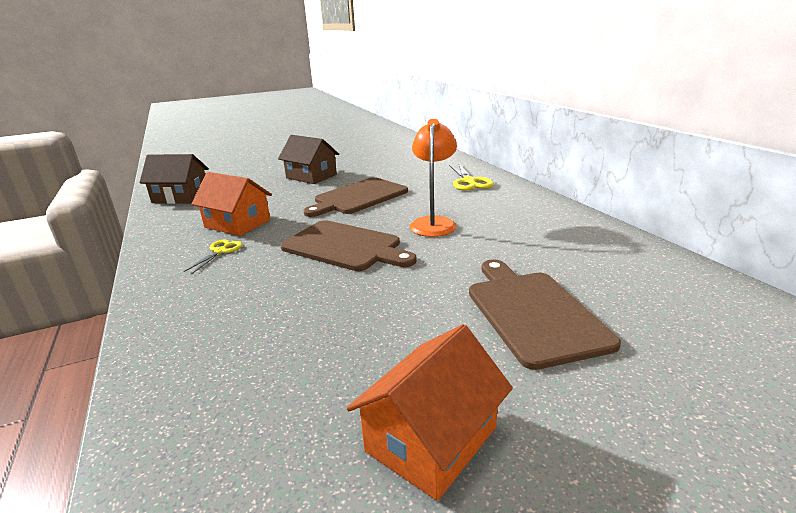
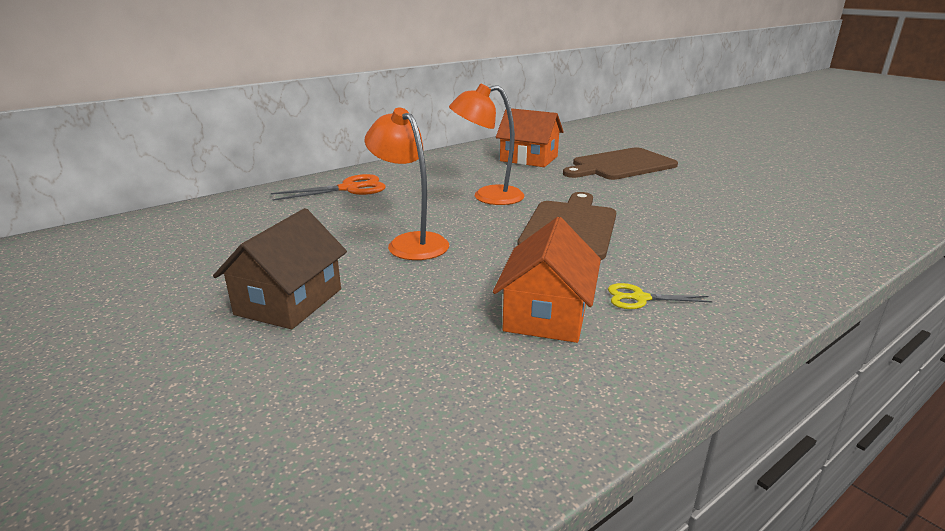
camera: 105 degrees left, 0 degrees up
brown house [139,154,209,204] -> none
brown cutting board [304,177,408,217] -> orange lamp [365,108,449,260]
orange house [347,324,513,501] -> orange house moved to [496,108,564,167]
yellow scissors [449,164,494,191] -> orange scissors [271,174,386,201]

